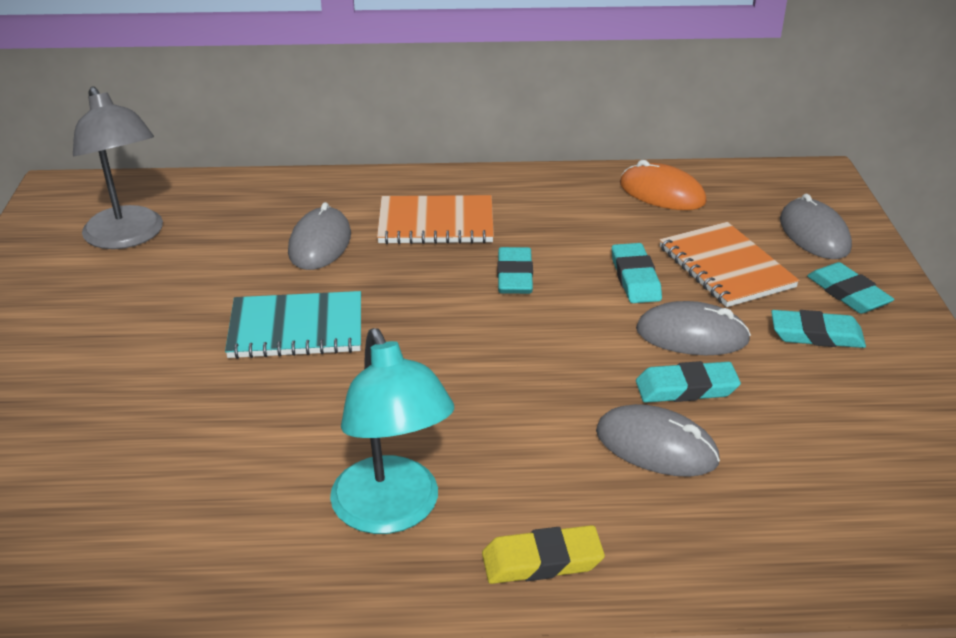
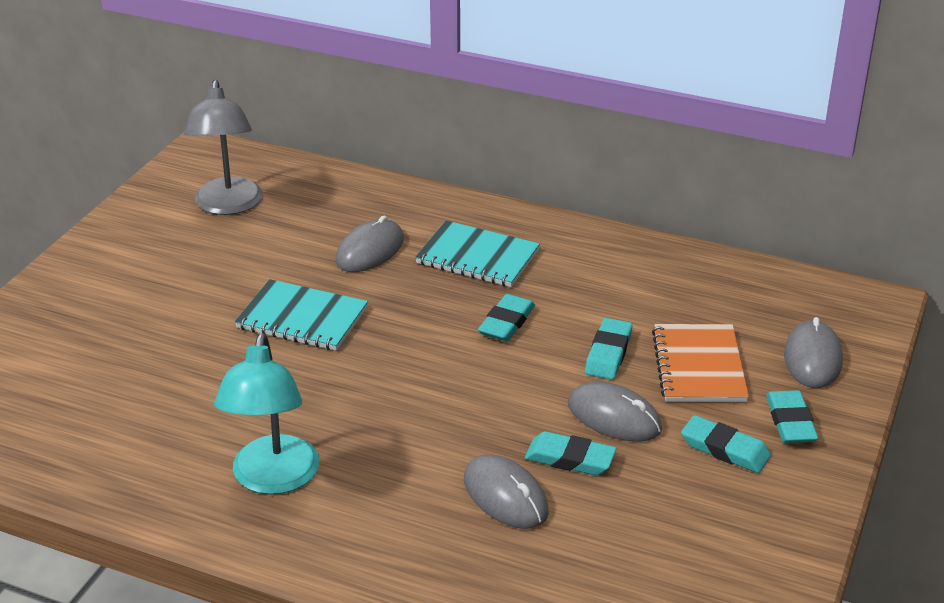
camera: 25 degrees right, 0 degrees up
orange notebook [377,195,494,244] -> turquoise notebook [415,220,540,287]
yellow eraser [482,525,605,584] -> none
orange mouse [620,160,707,210] -> none

